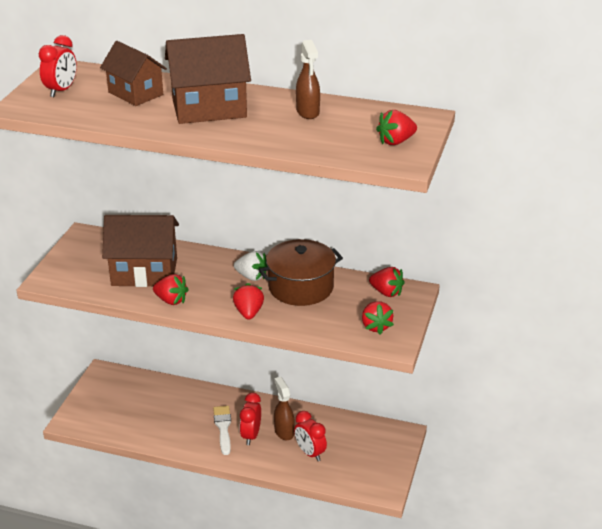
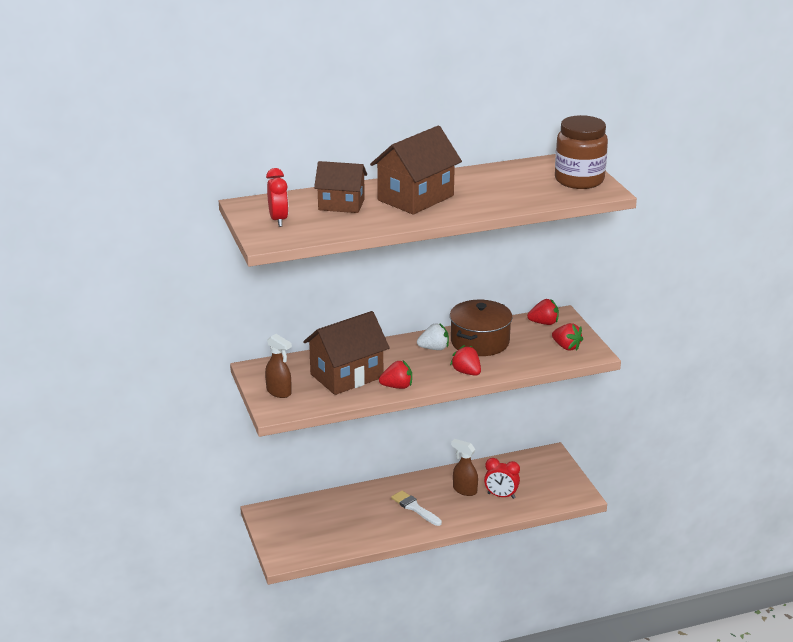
camera: 35 degrees left, 5 degrees down
red clock [240,393,261,445] -> none
brown spray bottle [296,40,320,119] -> brown spray bottle moved to [265,334,292,398]
red strawberry [376,110,417,145] -> brown jar [555,115,608,189]

